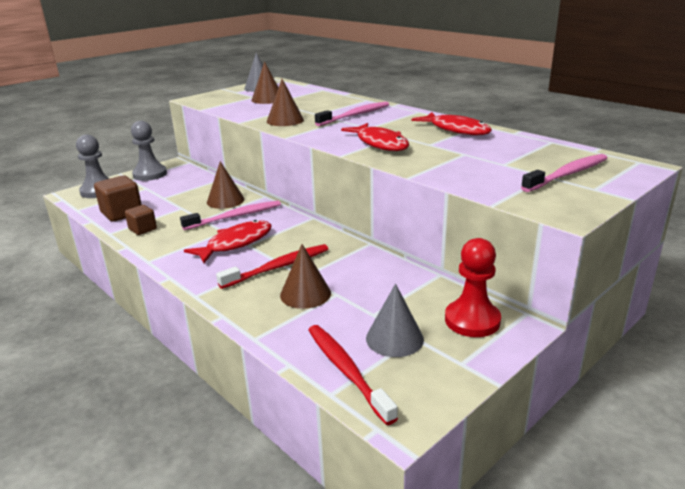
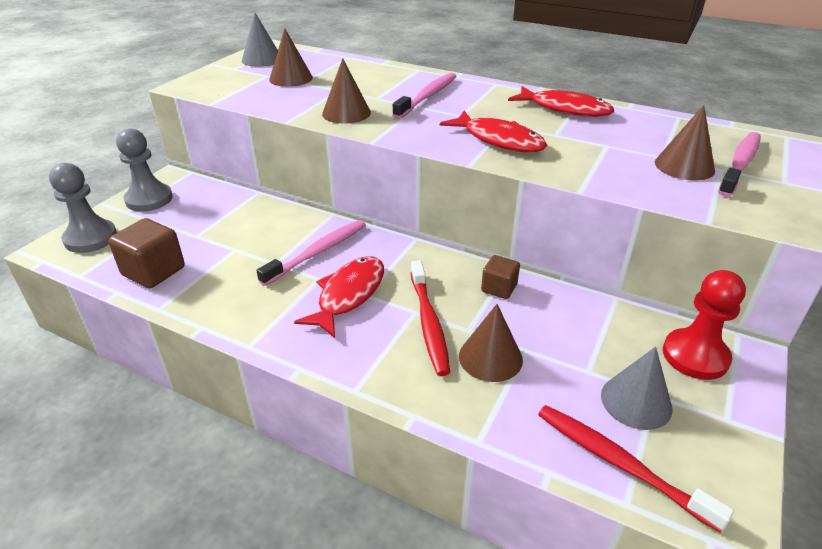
camera: 20 degrees left, 10 degrees up
brown cube [125,205,157,235] -> brown cube moved to [481,255,520,299]
brown cone [207,161,244,209] -> brown cone moved to [655,105,715,180]
red toothbrush [216,244,328,289] -> red toothbrush turned 135 degrees clockwise [411,260,450,376]

